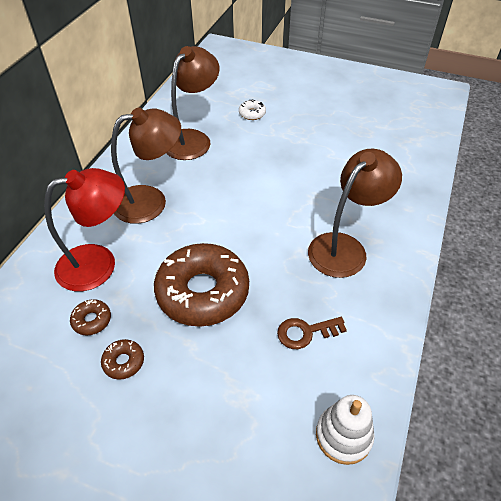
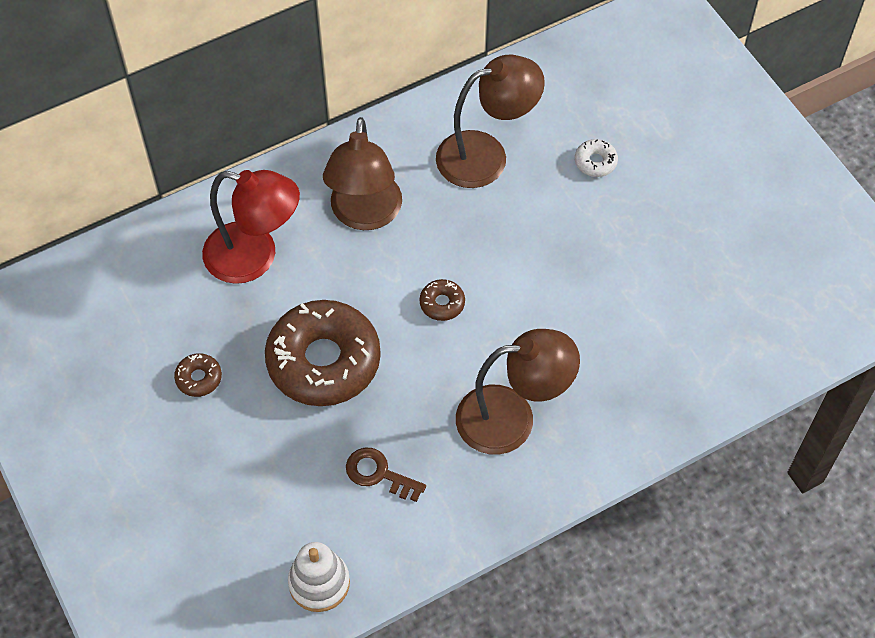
camera: 40 degrees right, 10 degrees up
brown donut [70,299,111,335] -> brown donut moved to [419,279,465,321]
brown lamp [111,107,181,224] -> brown lamp turned 75 degrees clockwise [323,117,402,230]

